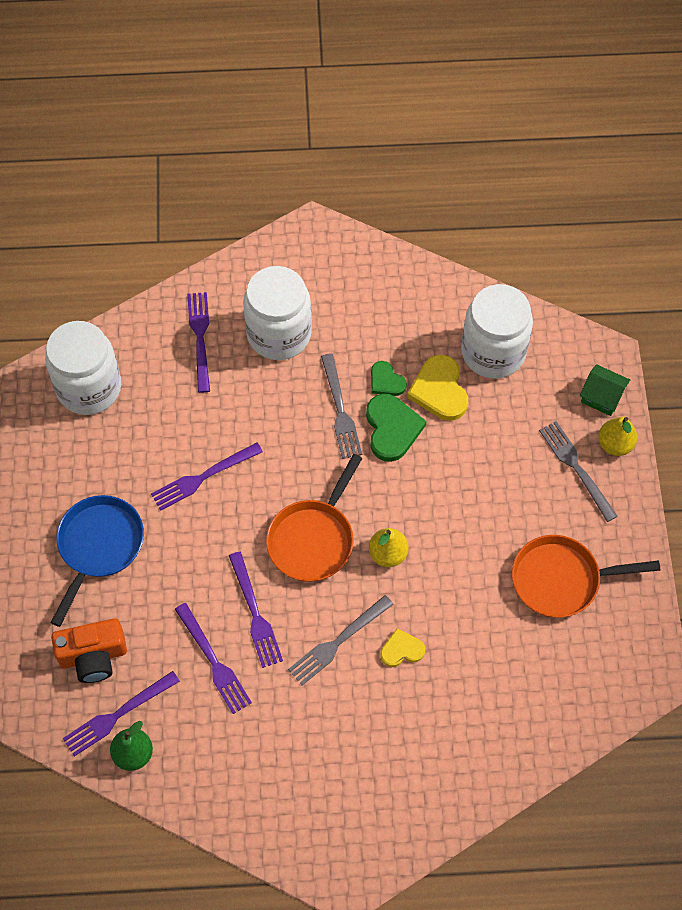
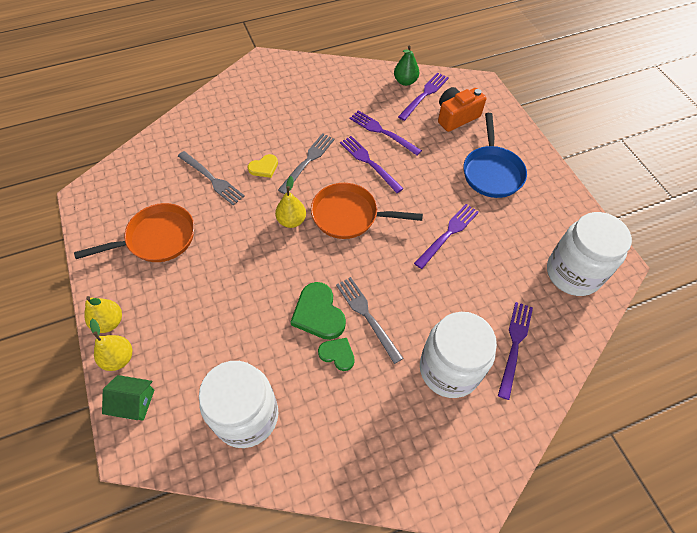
camera: 160 degrees right, 5 degrees down
purple fork [187,292,210,393] -> purple fork turned 135 degrees counterclockwise [498,302,533,400]
orange pan [266,454,362,582] -> orange pan turned 90 degrees counterclockwise [311,183,423,239]
yellow heart [407,355,468,421] -> none
grey fork [539,421,617,522] -> grey fork moved to [178,151,245,205]
none -> yellow pear [85,296,122,333]

